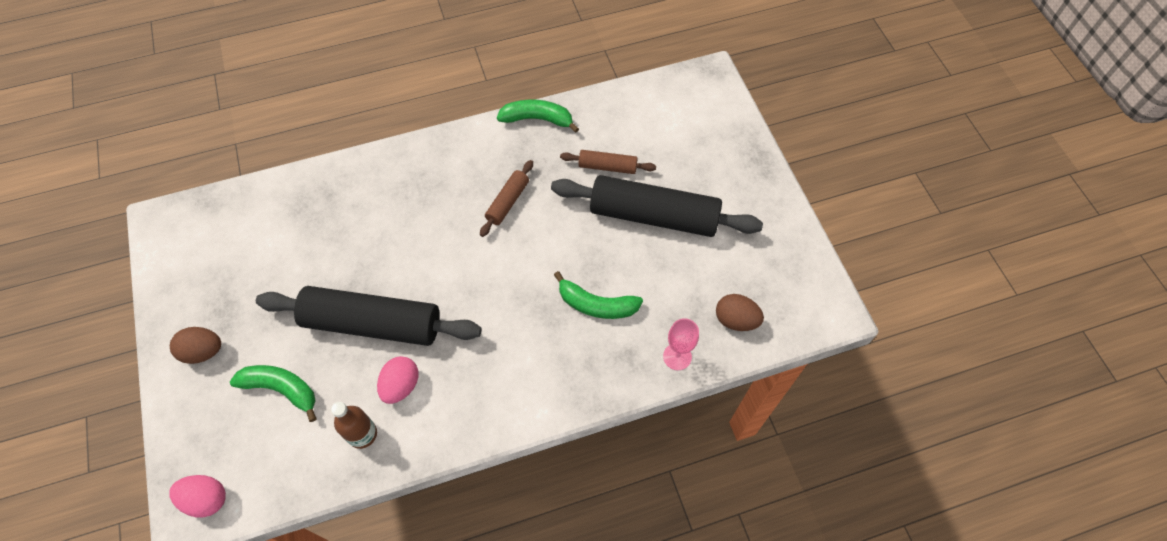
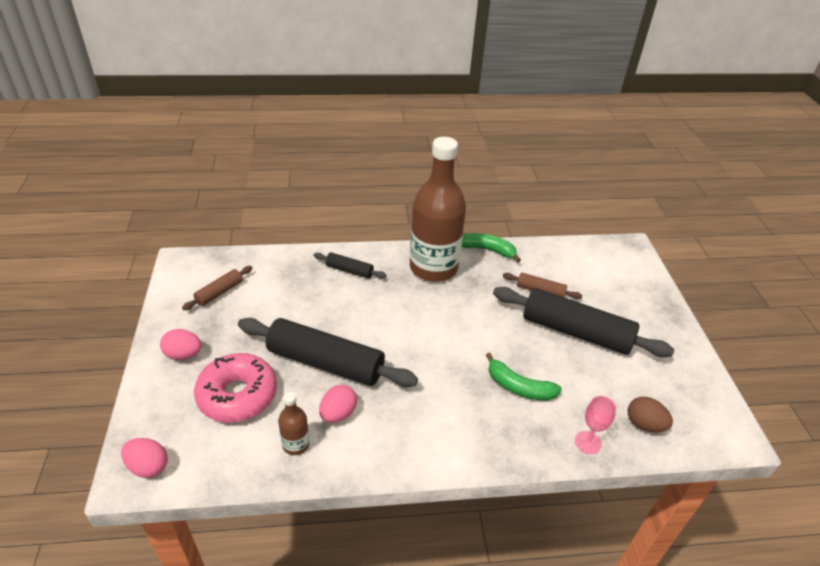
camera: 10 degrees right, 20 degrees down
brown egg [170,327,221,364] -> pink egg [160,329,202,360]
green banana [230,365,317,422] -> pink donut [194,353,277,423]
brown rolling pin [480,160,533,237] -> brown rolling pin moved to [182,266,252,310]
none -> black rolling pin [314,252,387,278]
none -> brown bottle [410,137,466,282]

